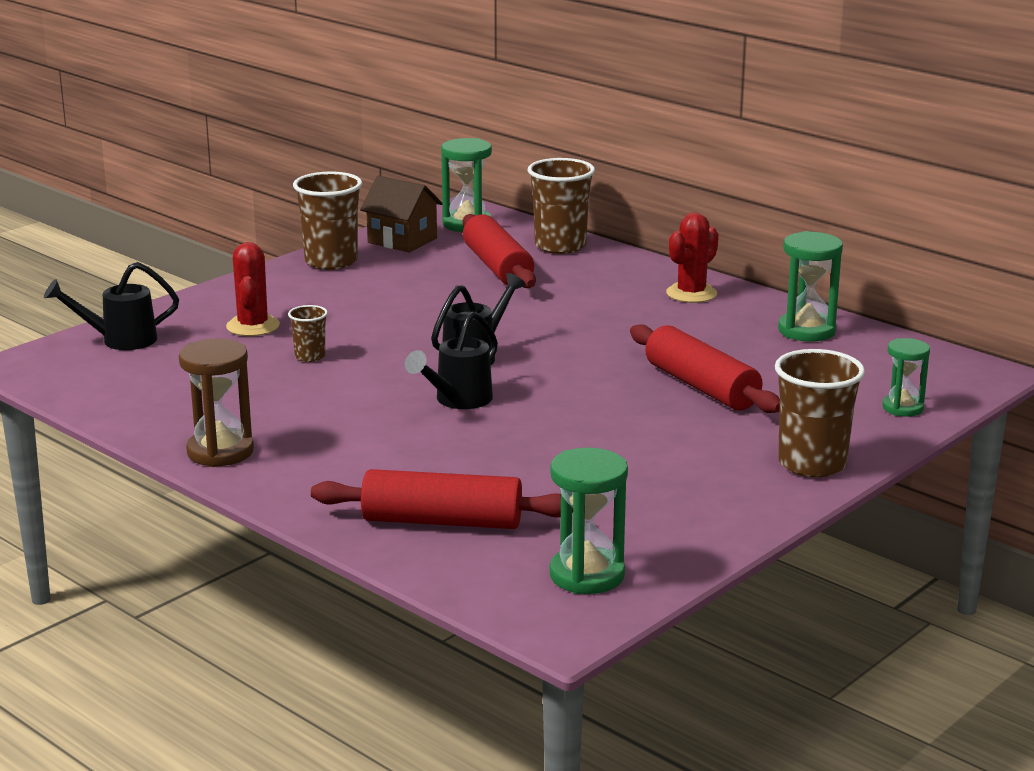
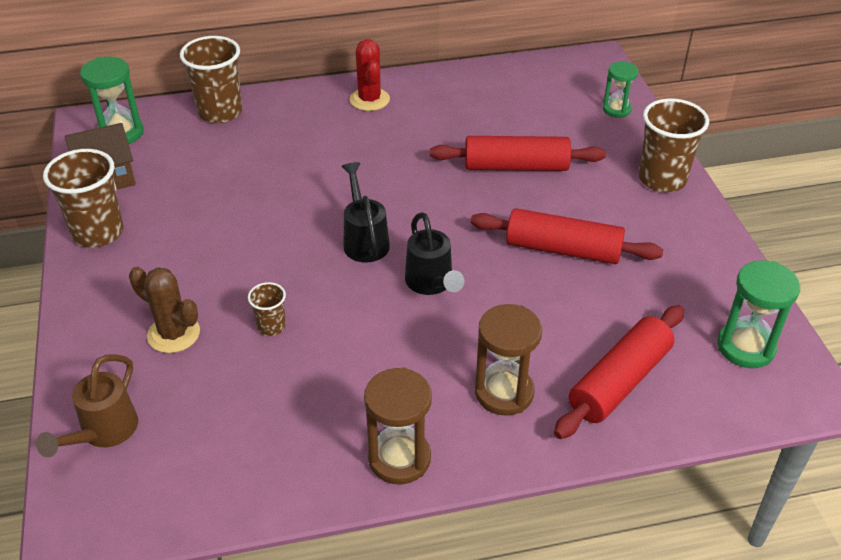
camera: 55 degrees left, 20 degrees up
black watering can [44,262,179,350] -> brown watering can [36,354,138,457]
red cactus [226,242,280,336] -> brown cactus [129,267,200,353]
red rolling pin [463,214,536,288] -> red rolling pin moved to [471,208,663,264]
green hourglass [778,231,843,342] -> none
none -> brown hourglass [475,304,542,416]

